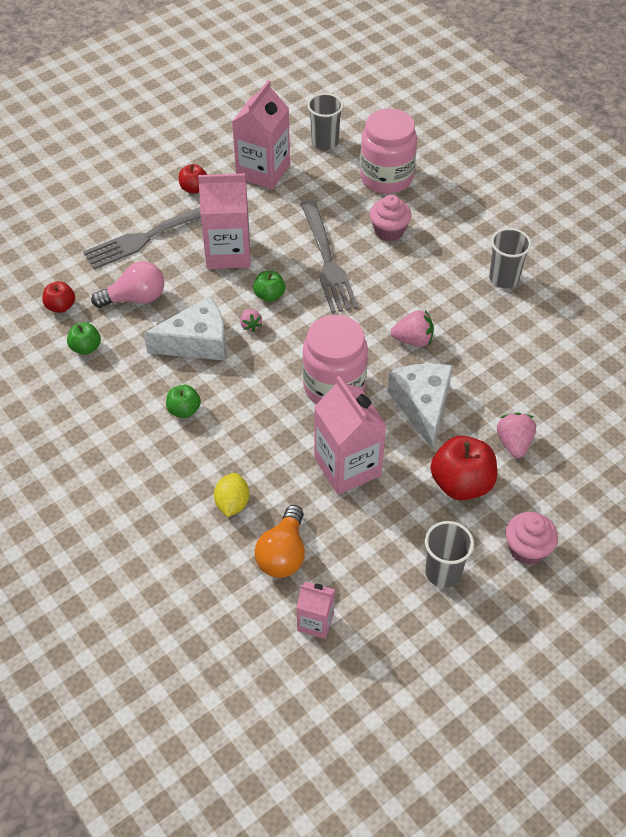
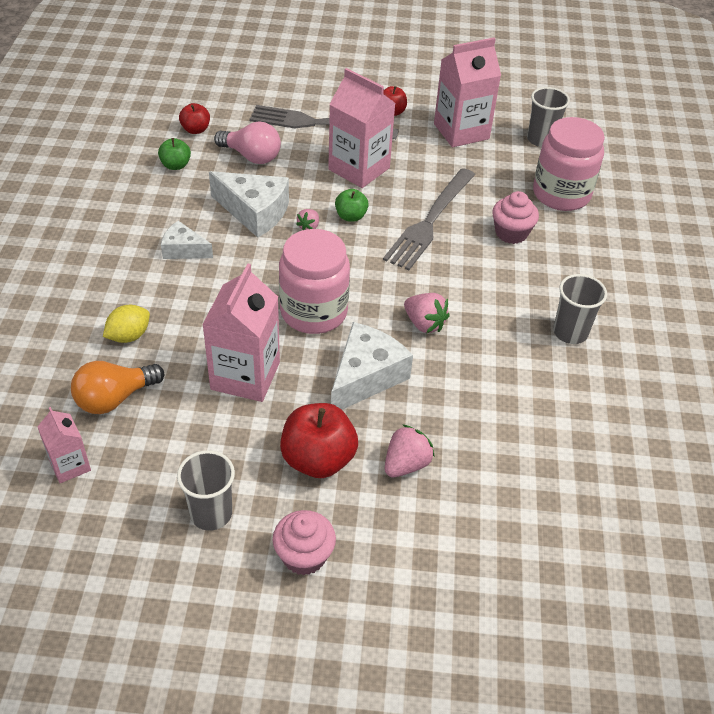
camera: 40 degrees right, 5 degrees down
green apple [166,385,201,418] -> white cheese [161,221,213,259]

